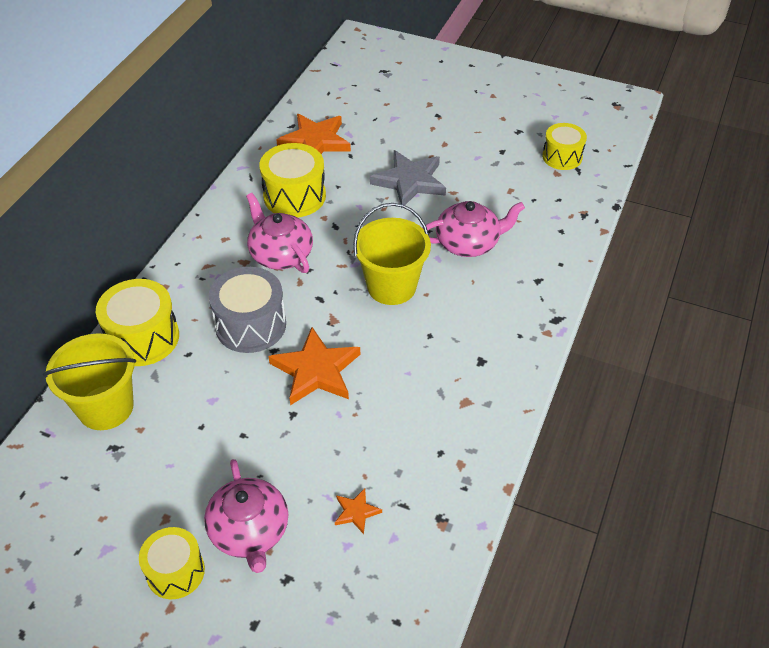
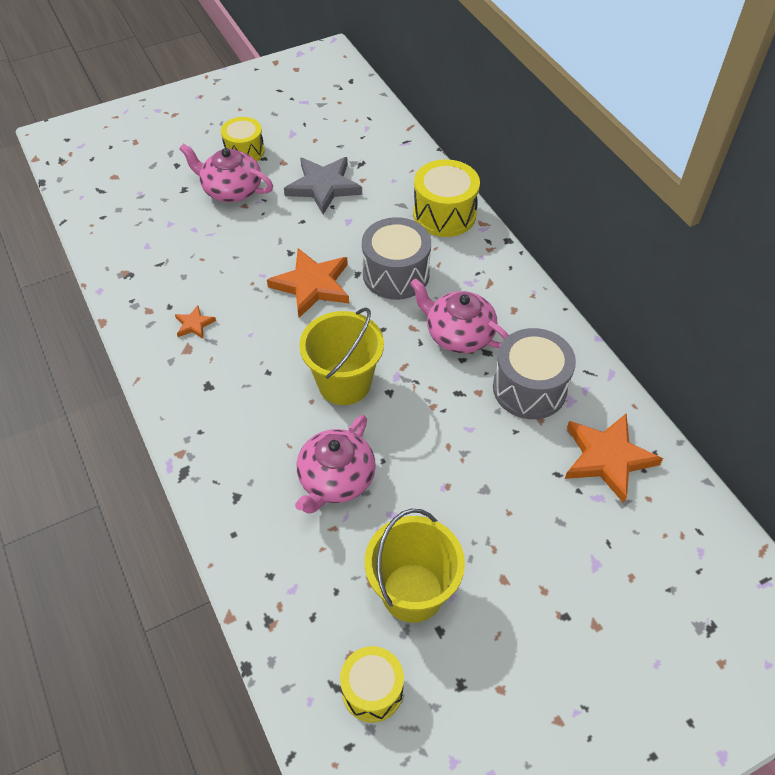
camera: 130 degrees right, 5 degrees up
yellow bucket [43,333,136,430] -> yellow bucket moved to [365,509,465,623]
pink teapot [246,193,313,273] -> pink teapot turned 150 degrees counterclockwise [410,278,509,353]
yellow drum [259,143,326,218] -> grey drum [493,328,576,419]
orange star [335,488,382,534] -> orange star moved to [175,305,216,339]
grey star [370,150,446,208] -> grey star moved to [284,157,362,214]

